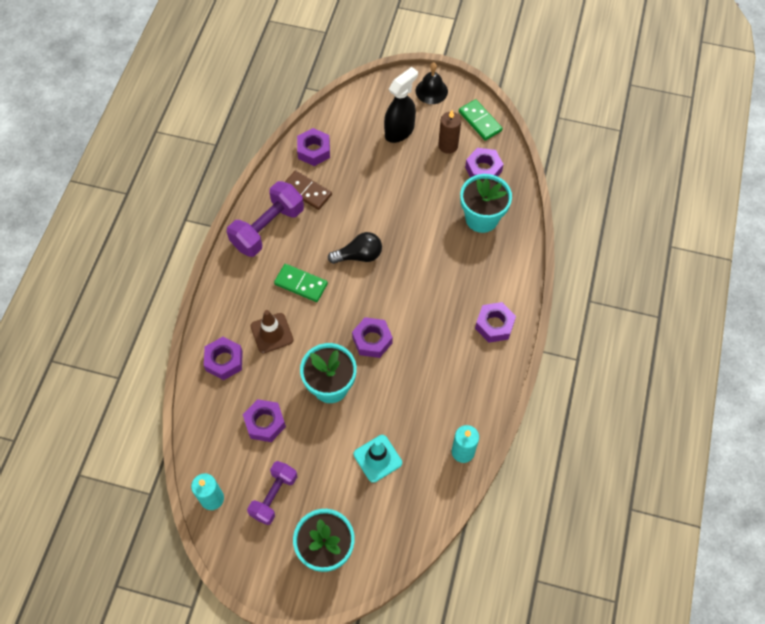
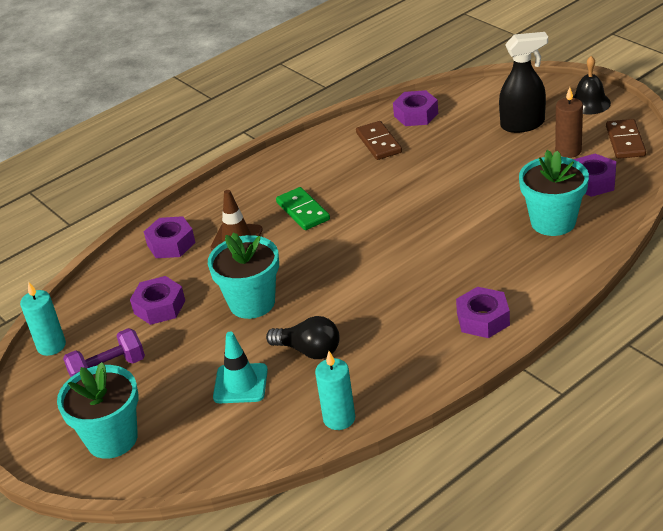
camera: 40 degrees right, 25 degrees down
purple dumbbell [227,181,304,257] -> none
black light bulb [328,232,382,264] -> black light bulb moved to [266,316,340,359]
purple nut [352,317,393,358] -> none
green domino [459,99,503,141] -> brown domino [606,119,646,159]

